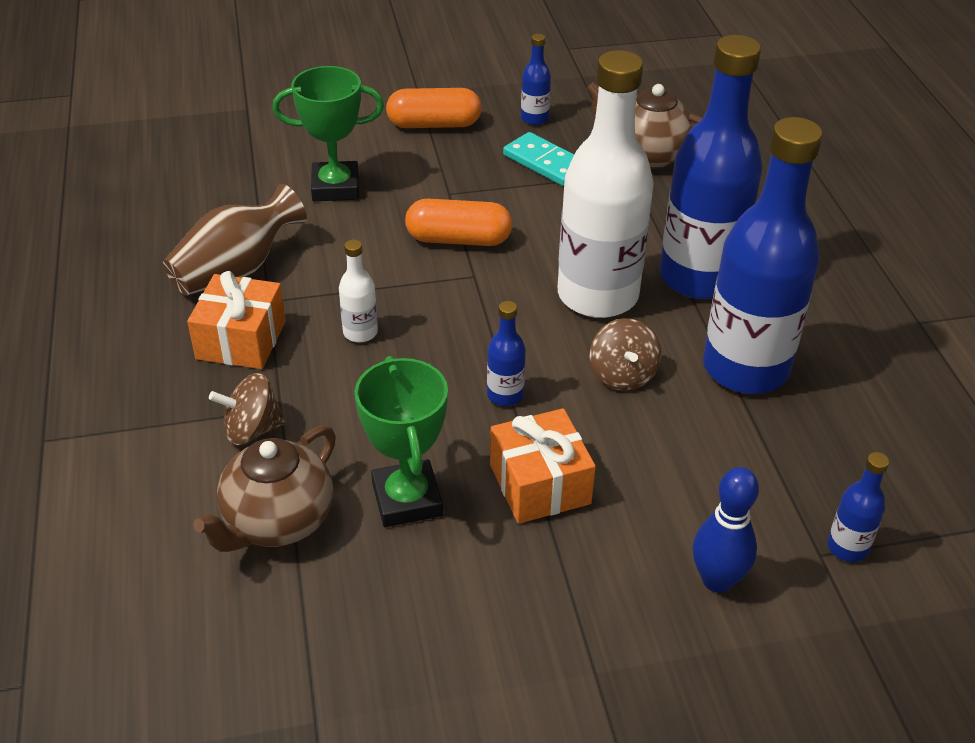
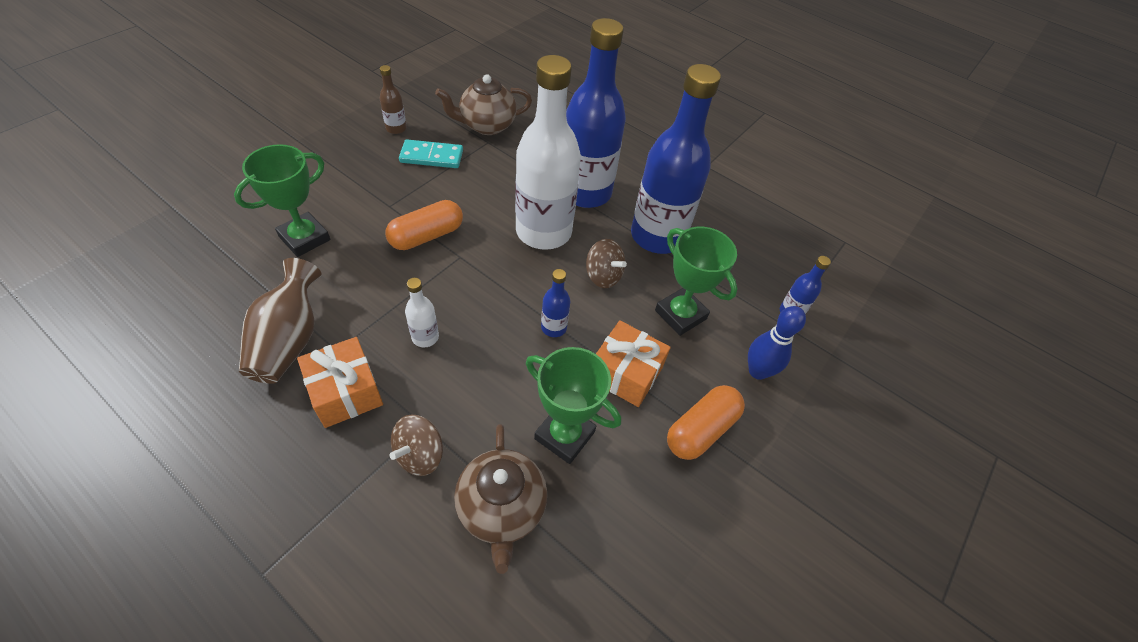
camera: 45 degrees left, 10 degrees up
orange capsule [386,88,482,128] -> orange capsule moved to [667,385,745,460]
blue bottle [521,34,551,125] -> brown bottle [380,65,407,134]
none -> green trophy [655,227,738,336]

